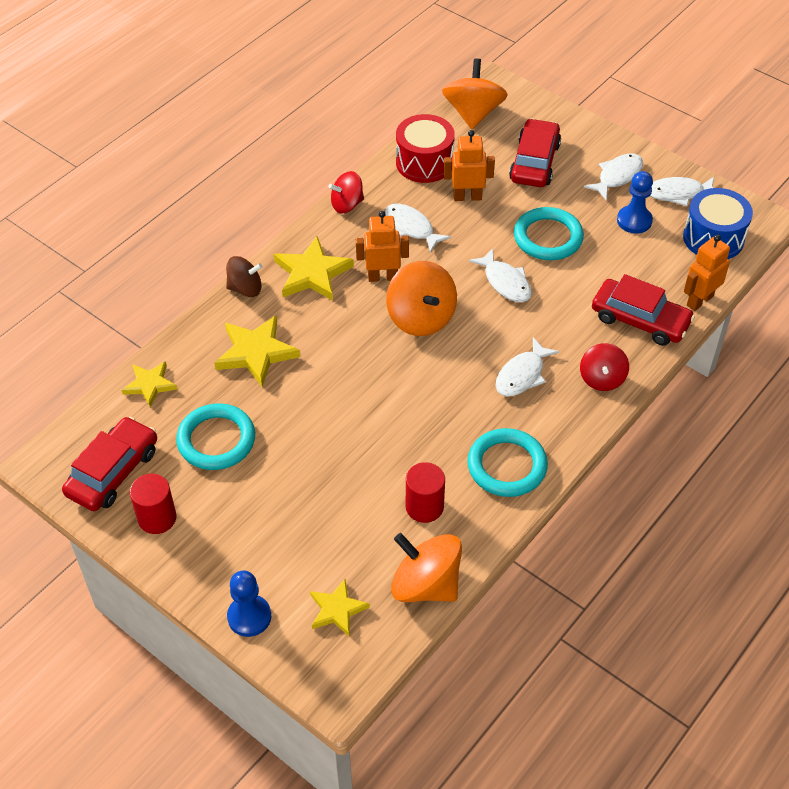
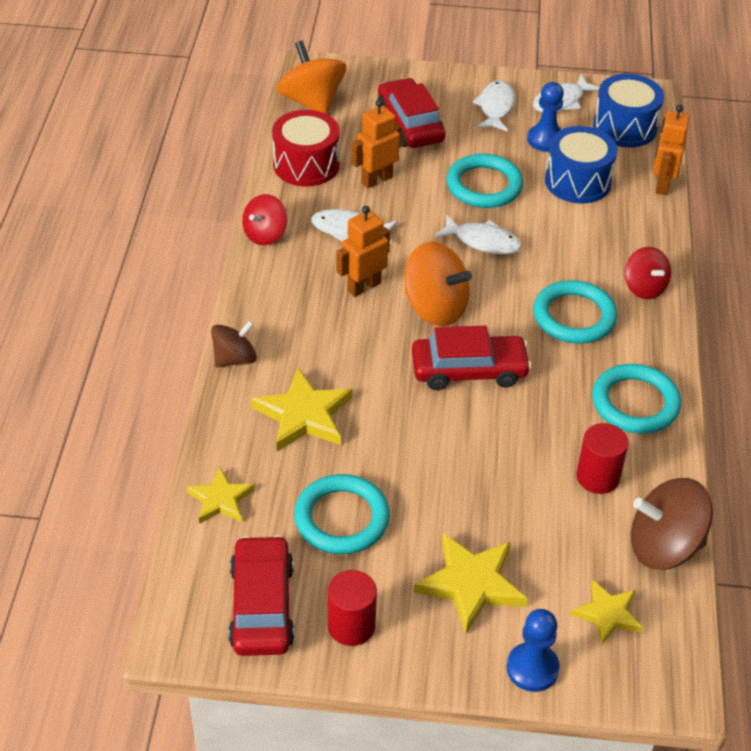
camera: 35 degrees left, 5 degrees down
yellow star [274,236,354,301] -> yellow star moved to [414,533,528,634]
orange spinning top [391,533,462,602] -> brown spinning top [631,478,713,570]
white fish [496,337,560,397] -> turquoise ring [533,280,617,344]
red car [592,274,695,346] -> red car moved to [412,326,532,390]
none -> blue drum [545,126,618,204]

